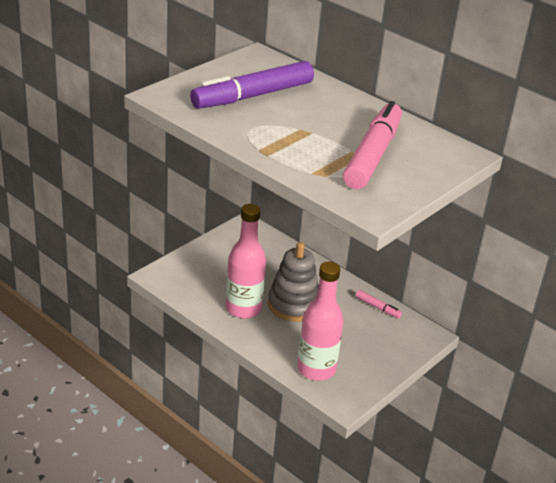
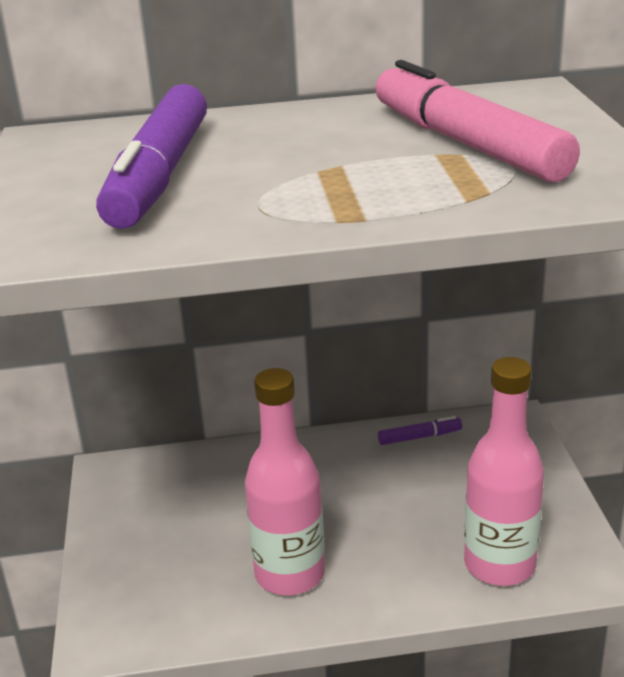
camera: 45 degrees left, 5 degrees down
grey stacking toy [268,242,319,322] -> none
pink marker [355,290,402,318] -> purple marker [378,416,462,445]

